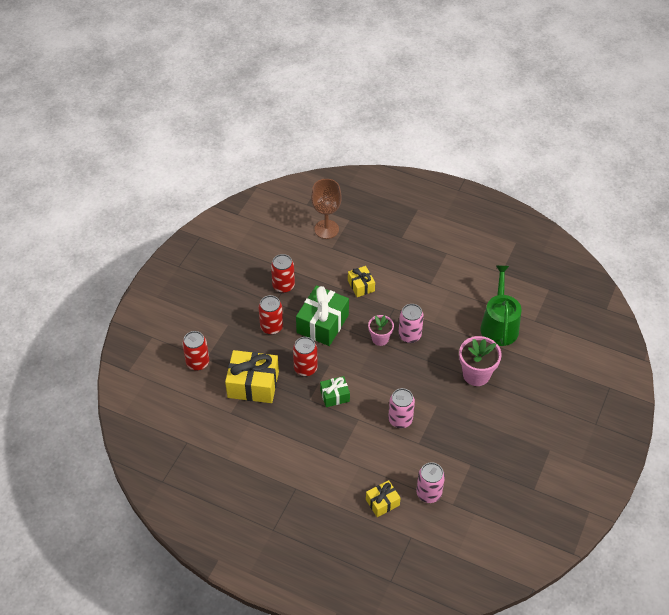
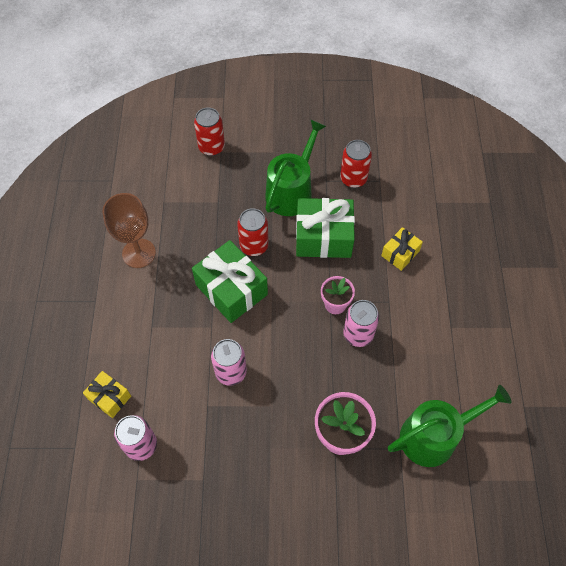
camera: 65 degrees right, 10 degrees up
yellow gift [225,350,279,403] -> none
red can [259,295,283,335] -> green watering can [265,120,326,216]
brown goblet [311,179,342,239] -> brown goblet moved to [102,193,156,268]
green gift [320,376,350,407] -> green gift [192,240,268,323], size x1.83

